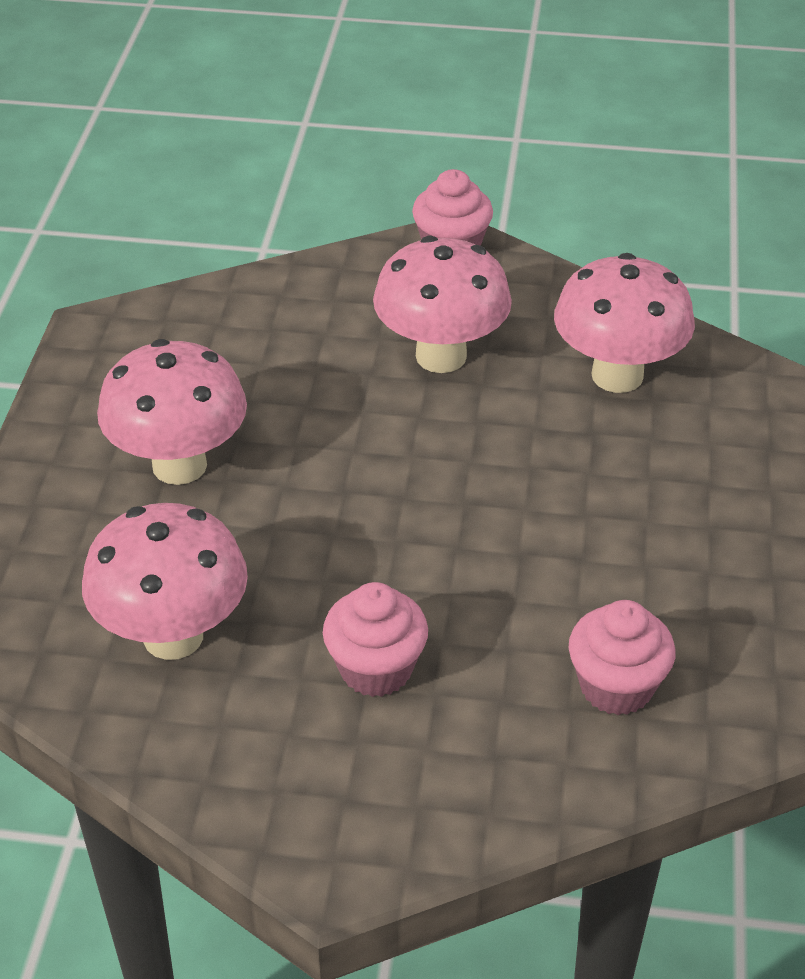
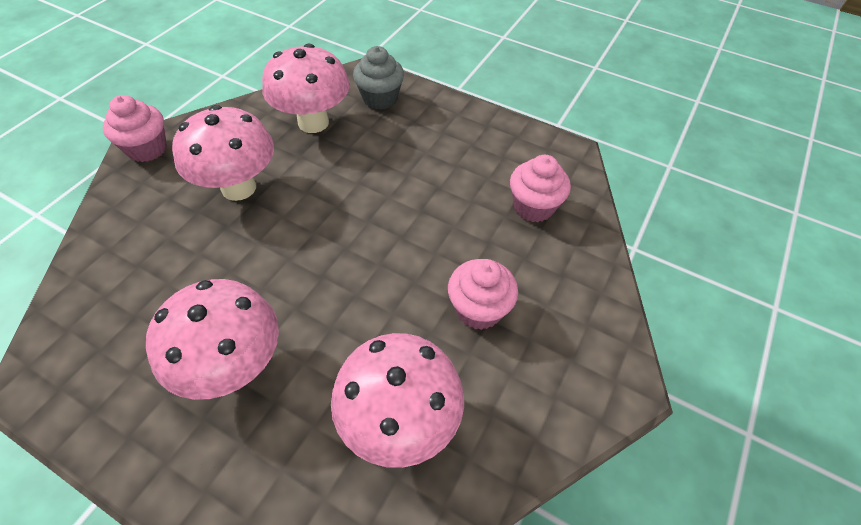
camera: 70 degrees left, 10 degrees up
none -> grey cupcake [353,46,404,110]

